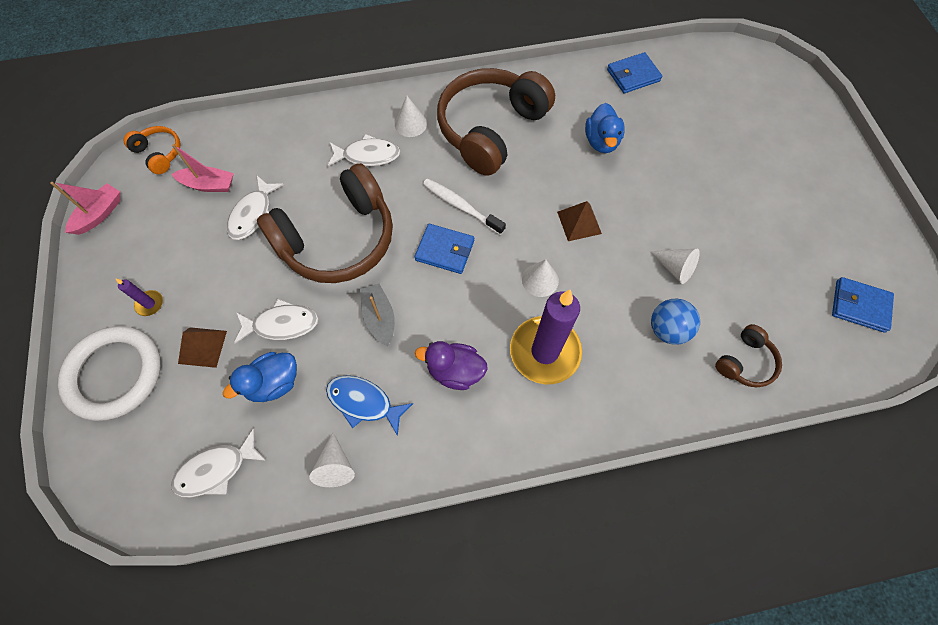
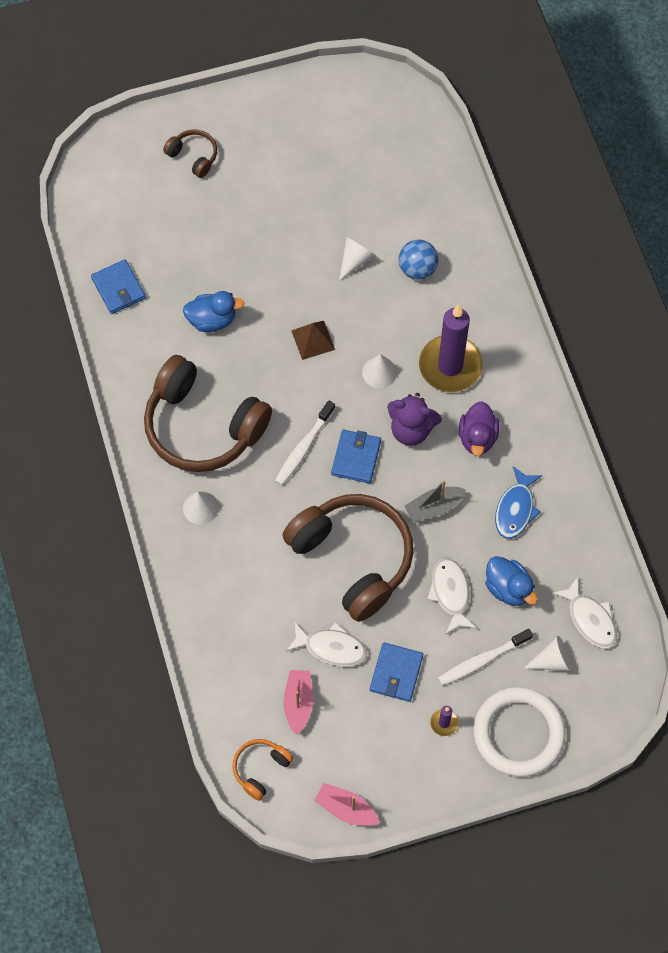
camera: 95 degrees left, 0 degrees up
brown pyramid [178,327,227,368] -> white toothbrush [438,629,533,686]
white cone [309,433,355,487] -> white cone moved to [524,636,572,671]
white fish [327,134,400,166] -> none
brown headphones [715,324,782,387] -> brown headphones moved to [163,130,217,178]
blue wallet [832,277,894,333] -> blue wallet moved to [370,642,423,702]
none -> purple teddy bear [387,393,442,446]

